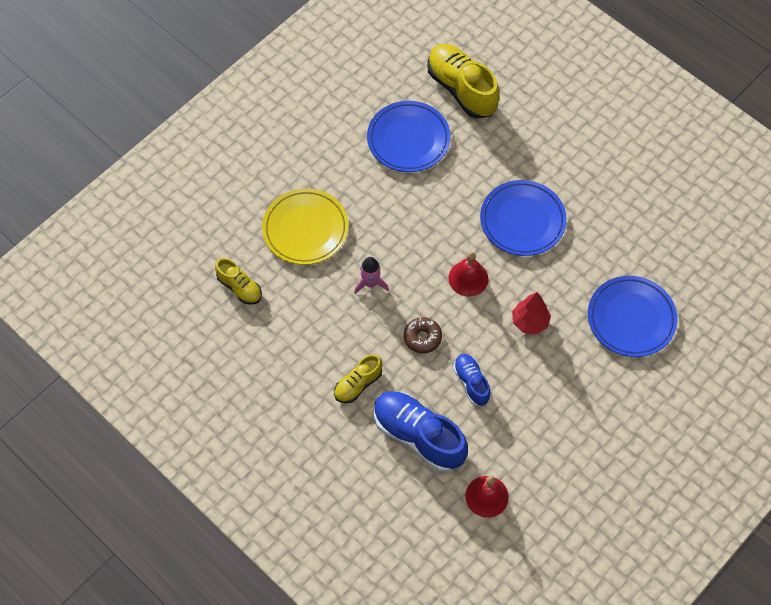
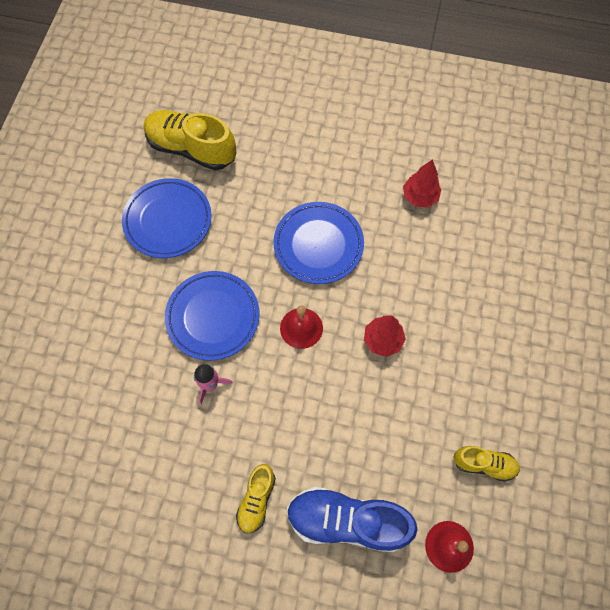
camera: 30 degrees left, 5 degrees up
yellow shoe [215,258,262,305] -> yellow shoe moved to [454,446,520,482]
yellow plate [262,188,349,265] -> none
brown donut [404,317,442,353] -> none
blue shoe [453,354,491,406] -> none
blue plate [588,276,678,357] -> blue plate moved to [165,271,259,361]
none -> red tree [403,159,441,208]

